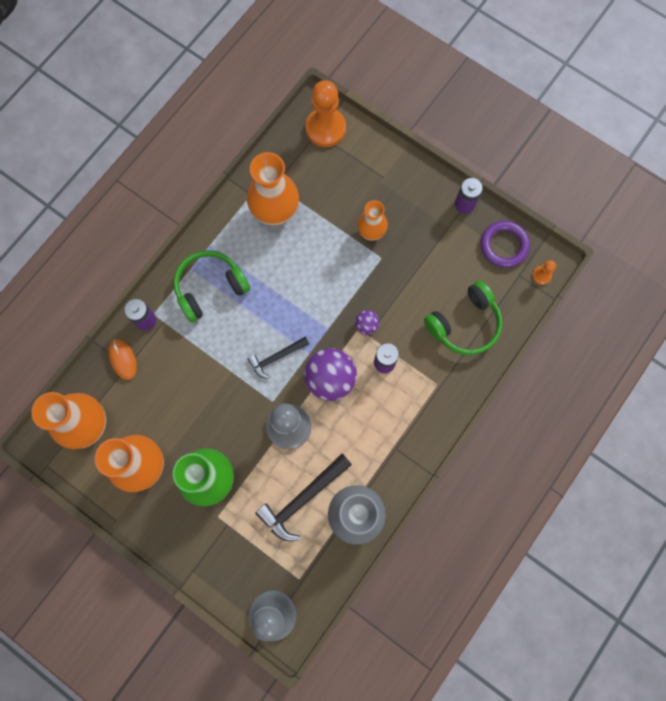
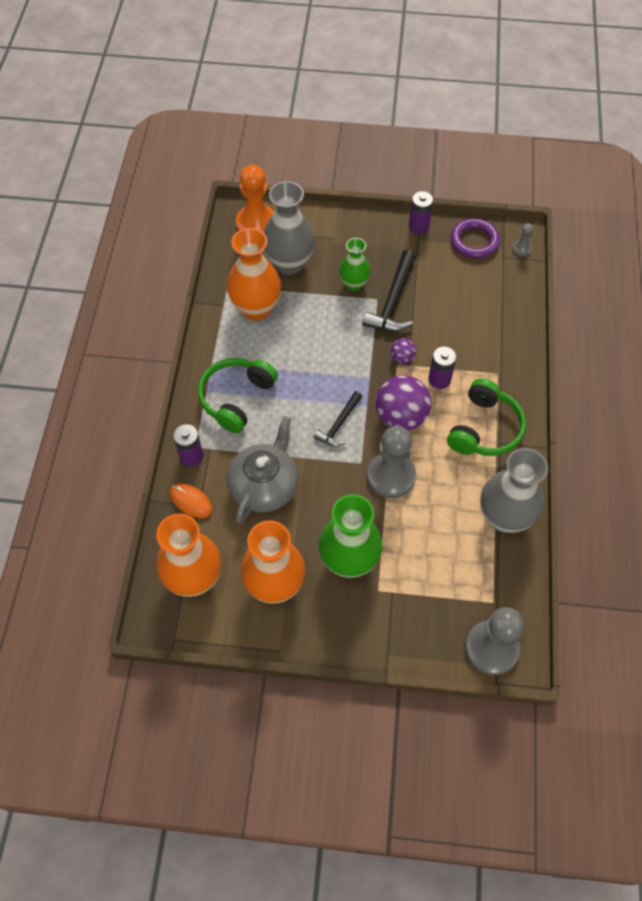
camera: 30 degrees left, 15 degrees down
black hammer [255,454,352,541] -> black hammer moved to [362,250,416,332]
orange vase [357,200,388,241] -> green vase [339,238,370,291]
green headphones [424,281,502,355] -> green headphones moved to [447,378,526,456]
orange pawn [532,260,556,285] -> grey pawn [512,223,533,256]
none -> grey teapot [227,416,299,524]
none -> grey vase [263,181,315,275]

